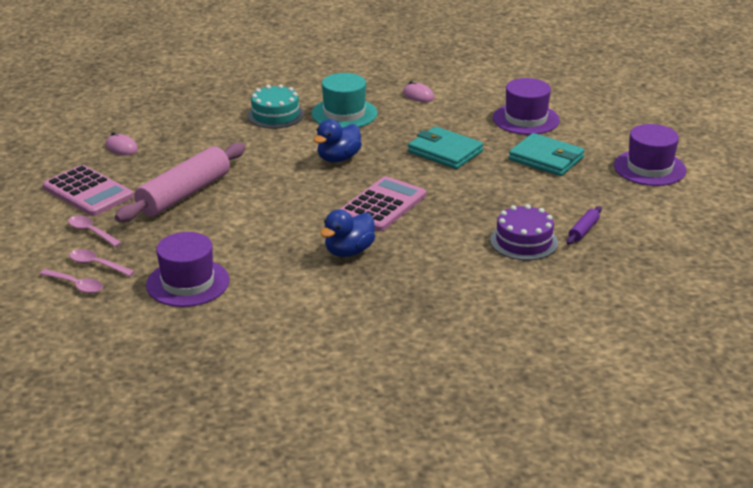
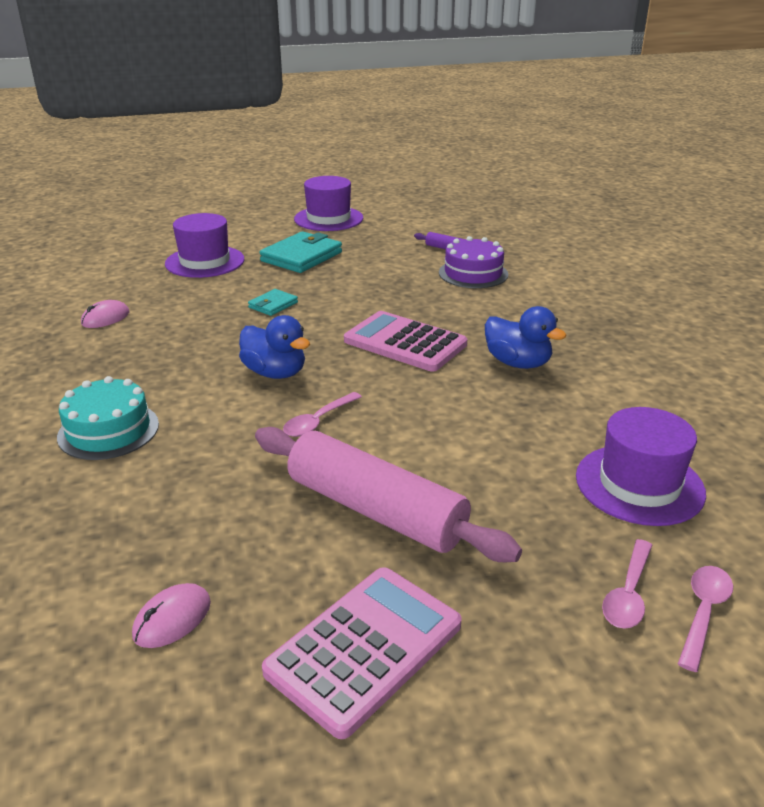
camera: 90 degrees left, 0 degrees up
pink spoon [68,215,122,247] -> pink spoon moved to [283,392,362,437]
turquoise hat [311,73,377,128] -> none
turquoise wallet [408,126,483,169] -> turquoise wallet [248,289,298,316], size x0.53

